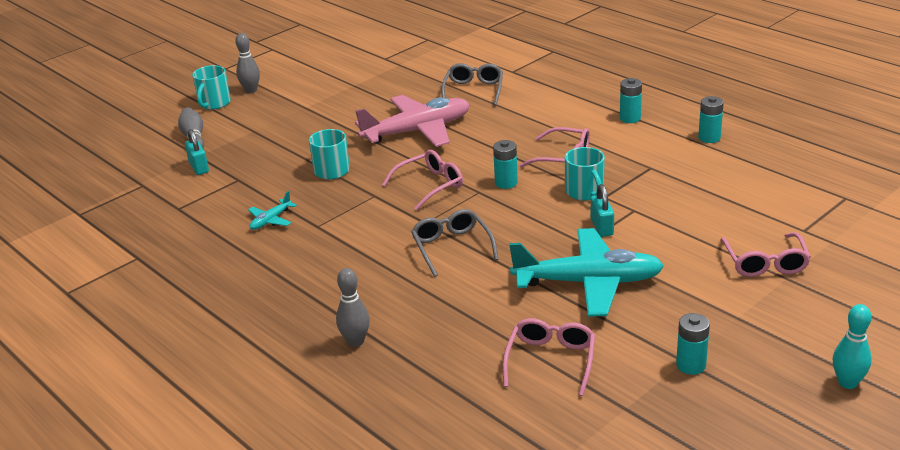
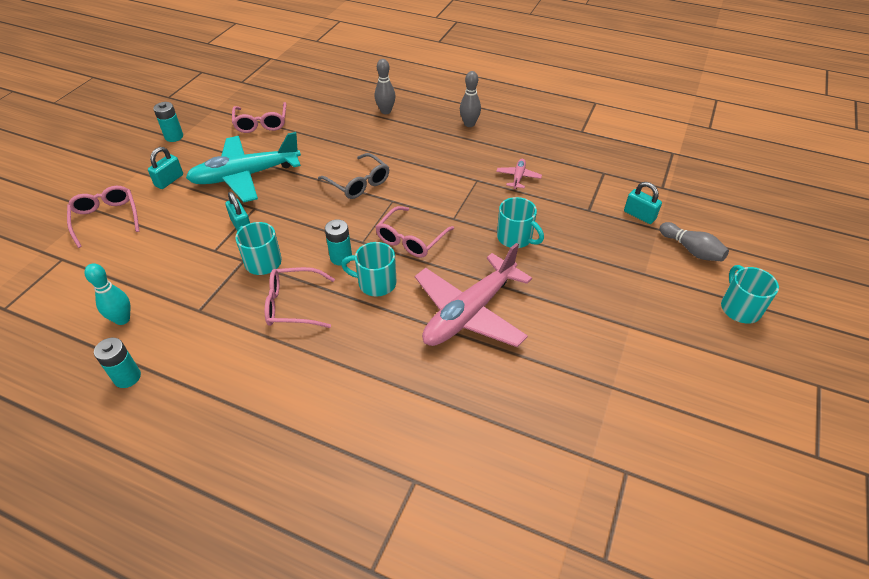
camera: 155 degrees right, 15 degrees up
grey bowling pin [235,33,260,93] -> grey bowling pin moved to [460,71,481,127]
turquoise plane [248,191,297,230] -> pink plane [496,159,542,189]
grey glasses [441,63,503,106] -> none
turquoise battery [620,78,642,123] -> none
turquoise bowling pin [833,304,872,389] -> turquoise bowling pin moved to [84,263,130,325]
none -> turquoise padlock [148,147,183,189]
none -> turquoise mug [341,242,397,297]

